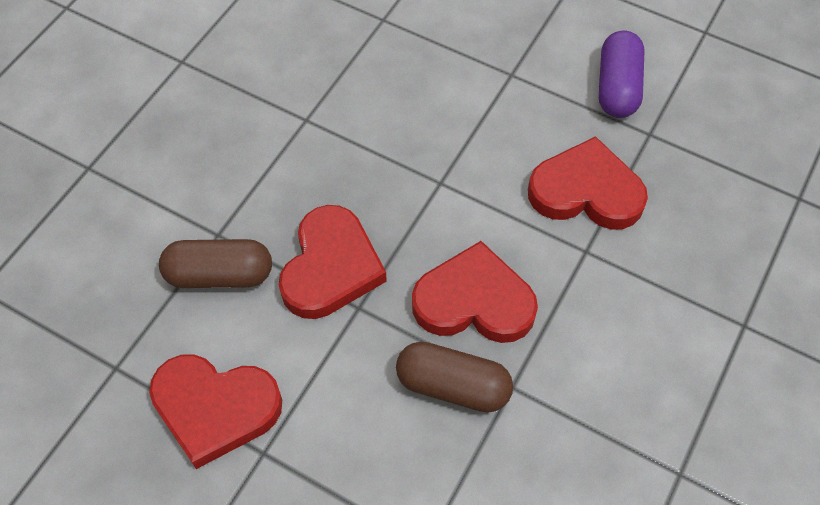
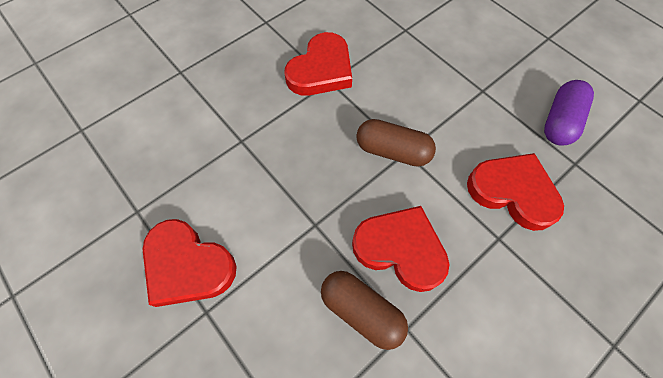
camera: 20 degrees right, 5 degrees up
brown capsule [159,239,272,288] -> brown capsule moved to [356,119,436,167]
red heart [279,205,387,319] -> red heart moved to [284,32,352,96]

